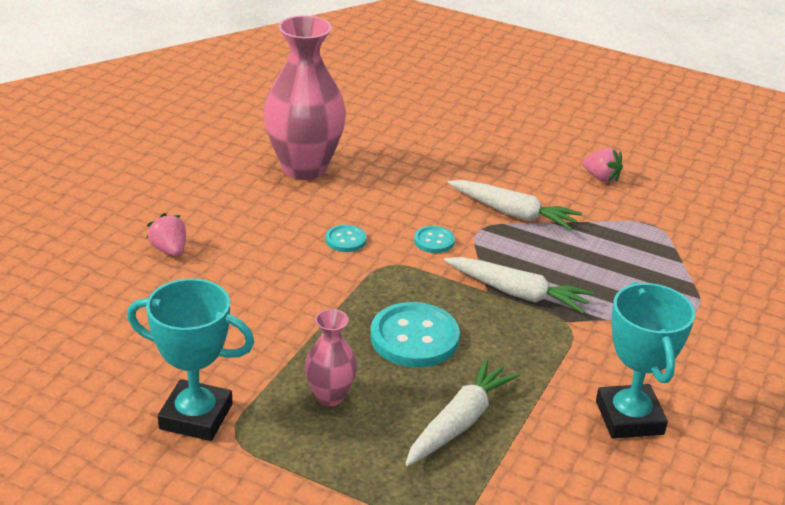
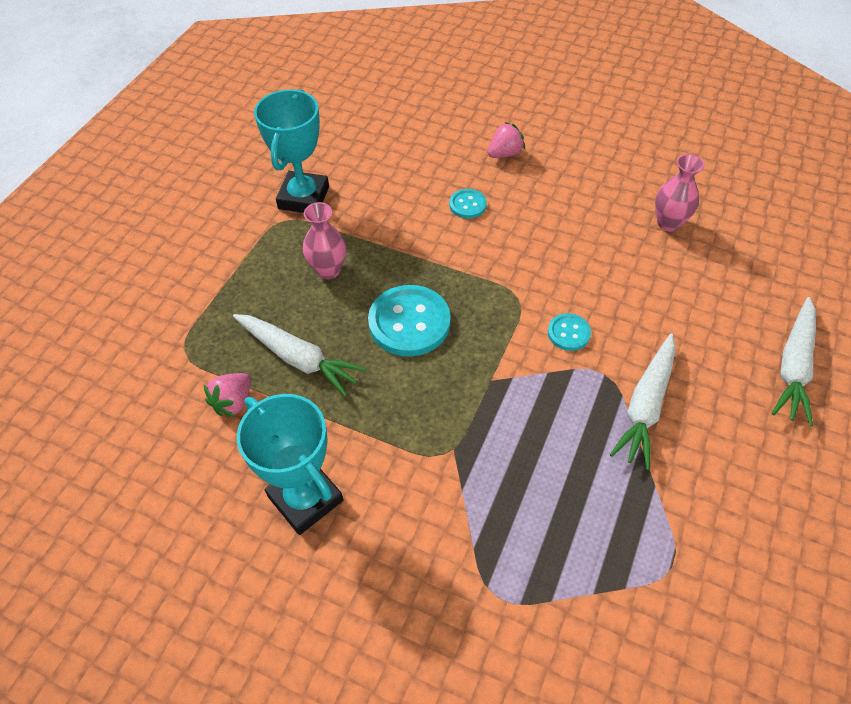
camera: 90 degrees right, 20 degrees up
pink vase [263,15,346,180] -> pink vase [655,154,705,231], size x0.50
turquoise button [326,225,366,252] -> turquoise button moved to [449,189,487,219]
white carrot [444,257,594,314] -> white carrot moved to [772,297,816,426]
pink strawberry [582,148,623,182] -> pink strawberry moved to [203,373,251,417]
turquoise trophy [596,282,695,439] -> turquoise trophy turned 60 degrees clockwise [237,394,343,535]

